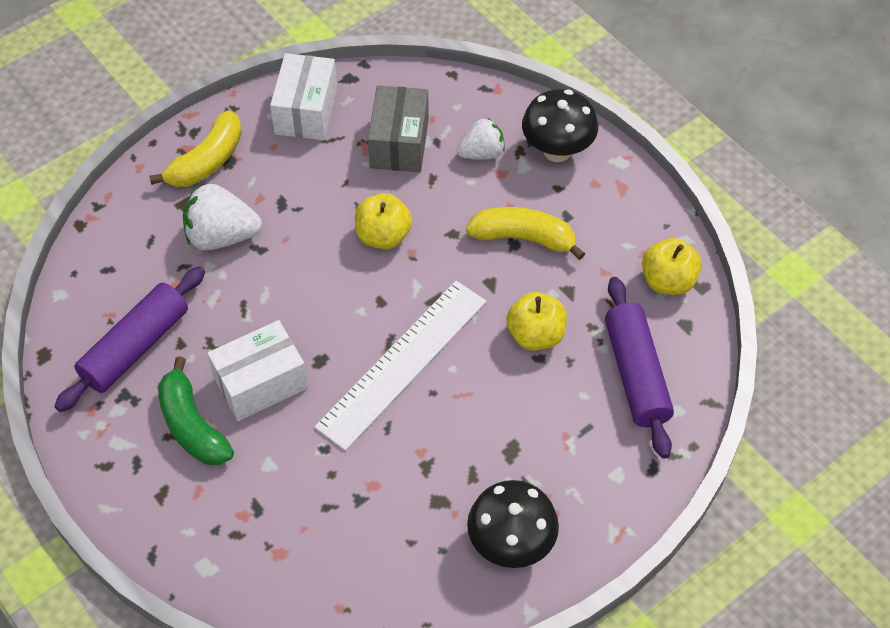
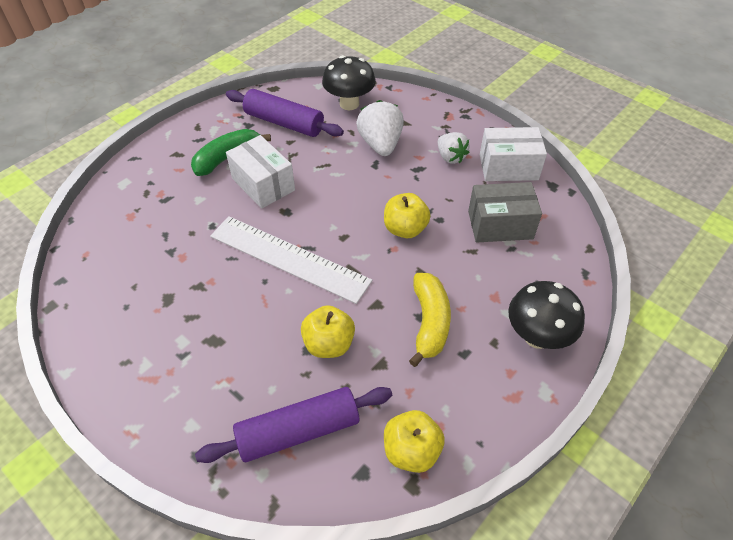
camera: 80 degrees right, 5 degrees down
yellow banana [149,110,242,187] -> none
white strawberry [457,118,505,160] -> white strawberry moved to [438,132,470,164]
black mushroom [467,480,559,568] -> black mushroom moved to [322,55,376,110]

